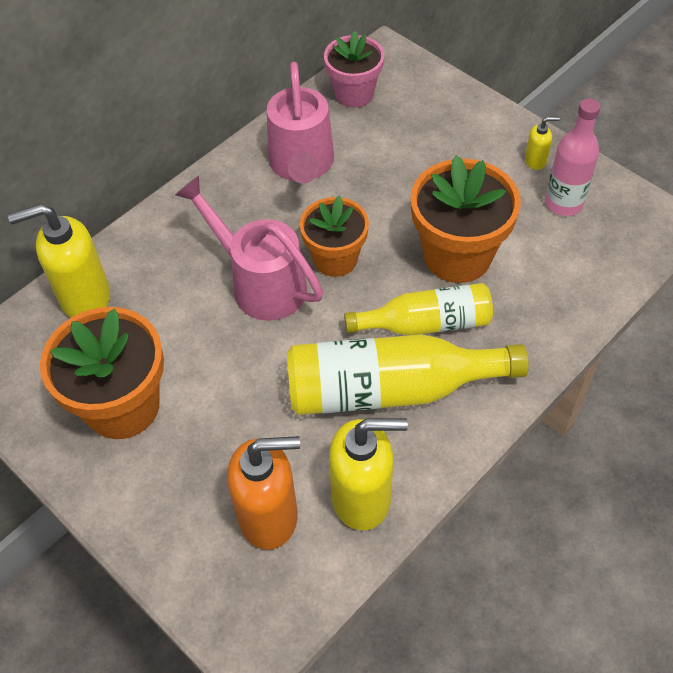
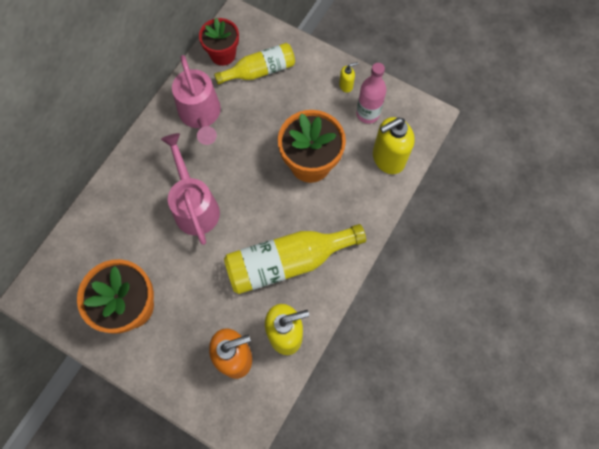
camera: 15 degrees left, 15 degrees up
yellow soap dispenser [8,204,110,317] -> yellow soap dispenser moved to [373,117,415,174]
pink watering can [175,176,323,321] -> pink watering can turned 45 degrees clockwise [161,133,220,245]
orange flower pot [300,195,369,277] -> none
pink flower pot [324,31,384,108] -> red flower pot [199,18,239,66]
yellow bottle [344,283,493,335] -> yellow bottle moved to [214,43,295,85]

